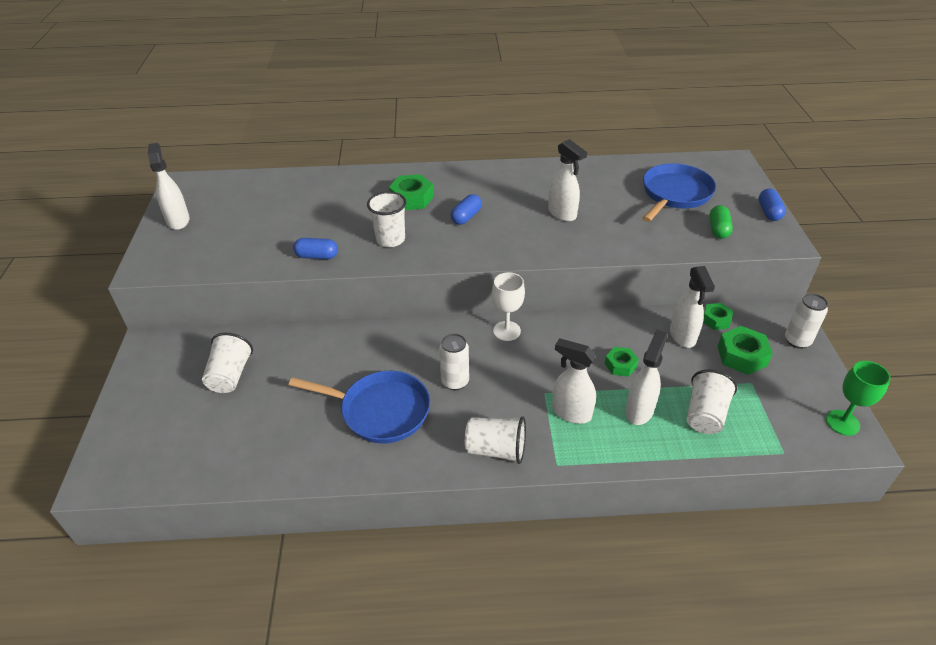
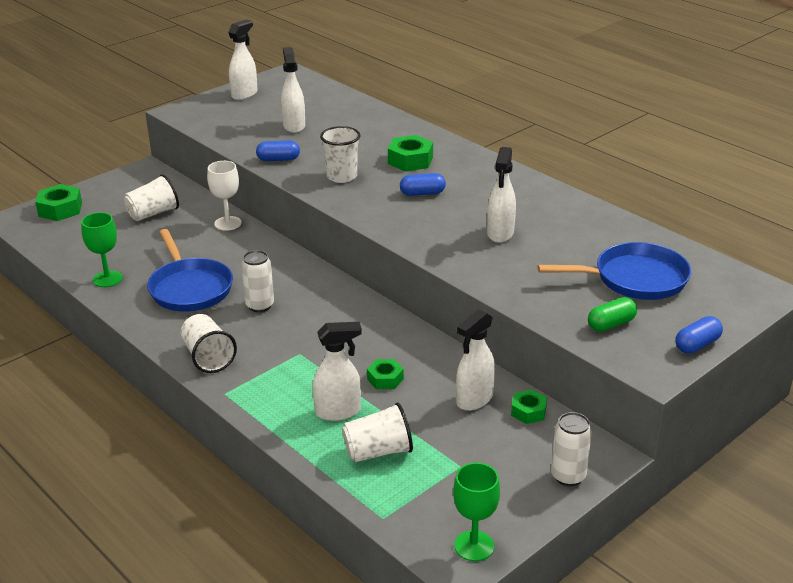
camera: 50 degrees right, 10 degrees down
blue capsule [293,238,338,259] -> blue capsule turned 60 degrees counterclockwise [256,140,300,161]
white goblet [492,272,525,341] -> white goblet moved to [207,161,242,231]
white spray bottle [552,338,596,424] -> white spray bottle moved to [281,47,305,133]
green nut [717,326,773,375] -> green nut moved to [35,184,82,221]
none -> green goblet [81,212,123,287]

